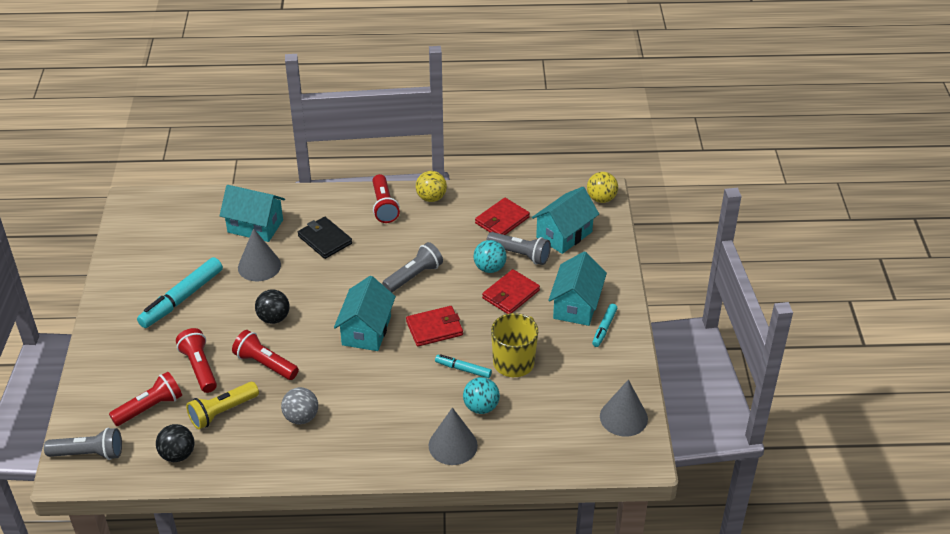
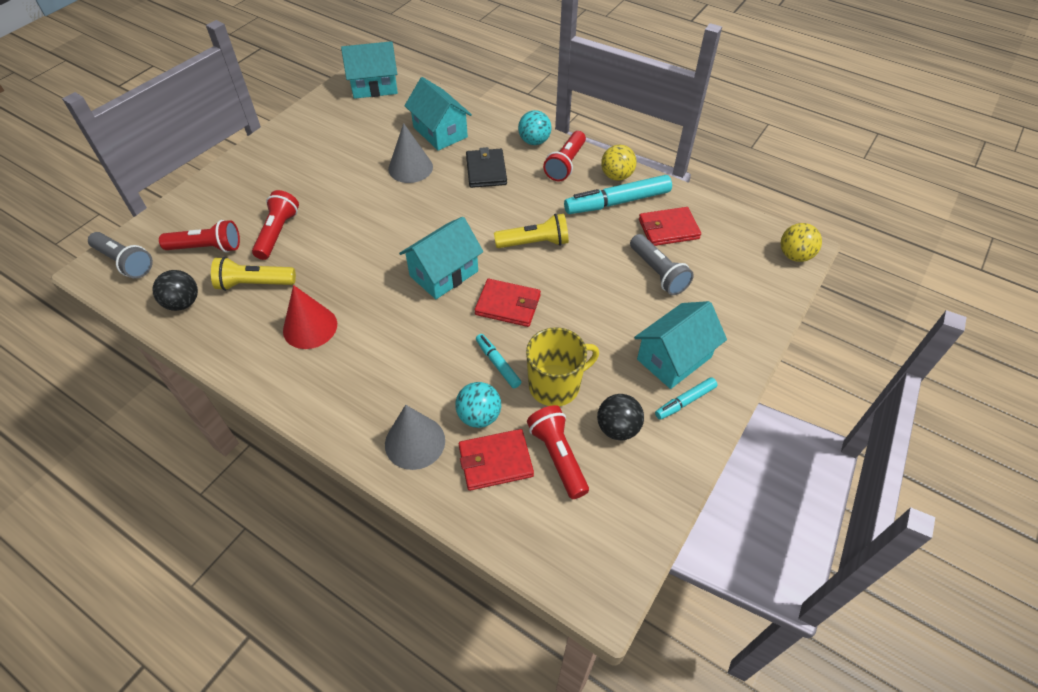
camera: 35 degrees right, 10 degrees up
turquoise marker [137,257,223,328] -> turquoise marker moved to [564,175,672,214]
red flashlight [232,330,299,380] -> red flashlight moved to [527,405,589,499]
black ball [255,289,290,324] -> black ball moved to [597,394,644,440]
grey ball [281,387,318,424] -> red cone [283,285,337,349]
grey flashlight [382,242,443,293] -> yellow flashlight [494,214,569,248]
turquoise ball [474,240,507,273] -> turquoise ball moved to [518,110,551,145]
red wallet [482,269,540,314] -> red wallet moved to [459,429,534,491]
turquoise house [532,187,599,254] -> turquoise house moved to [341,41,398,99]
grey cone [600,380,648,437] -> none

